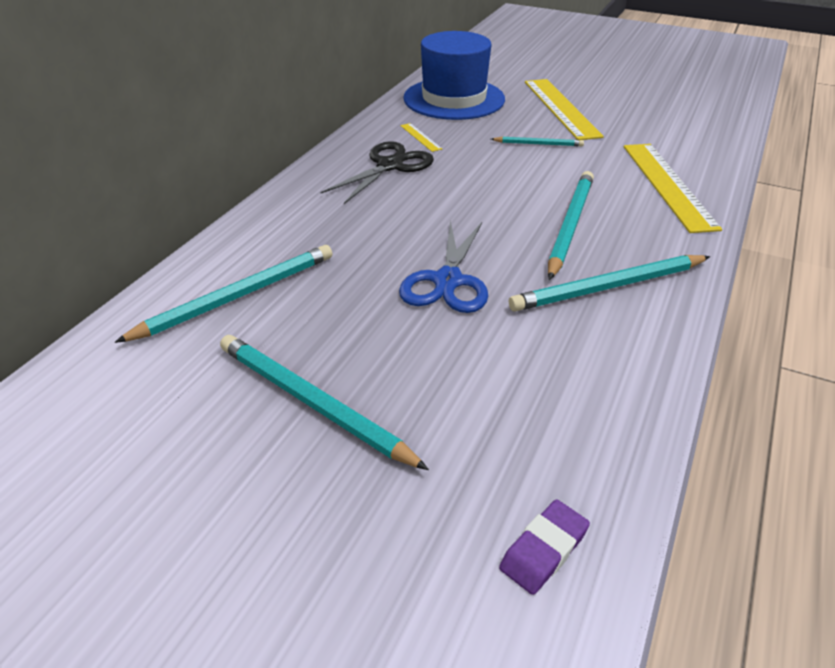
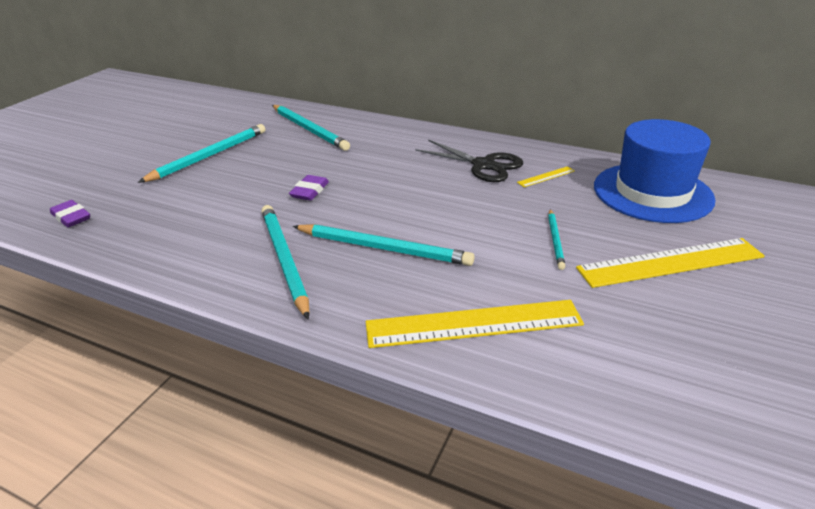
camera: 90 degrees right, 5 degrees down
blue scissors [399,220,488,313] -> purple eraser [289,175,329,201]

